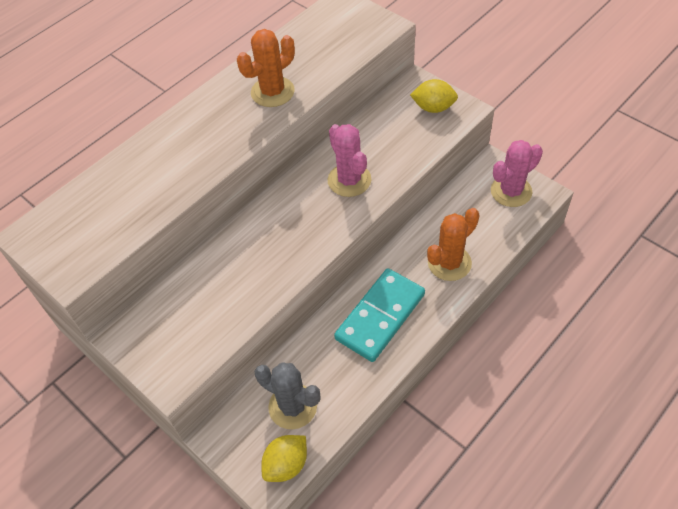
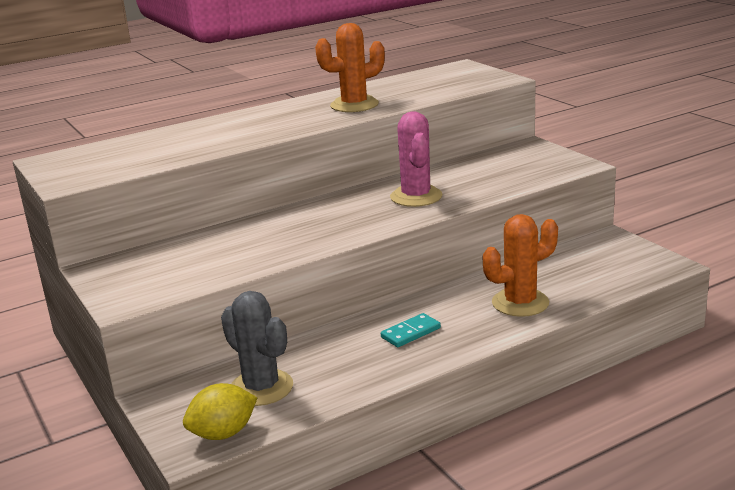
camera: 15 degrees right, 30 degrees down
turquoise domino [334,268,425,362] -> turquoise domino [381,313,441,347], size x0.46
yellow lemon [410,79,458,113] -> none
pink cactus [491,140,543,207] -> none

